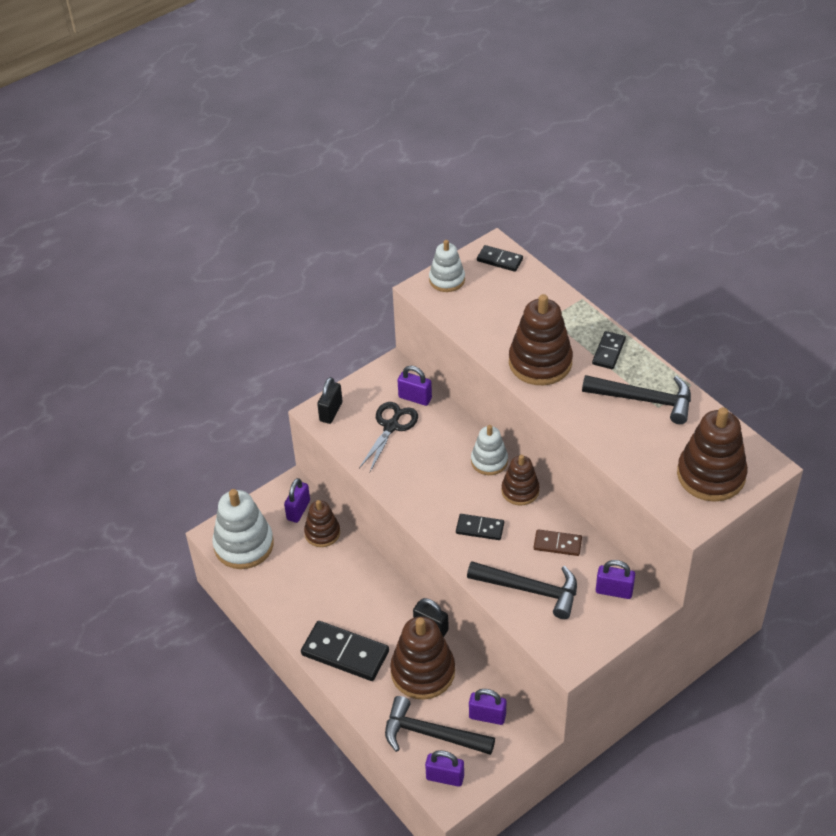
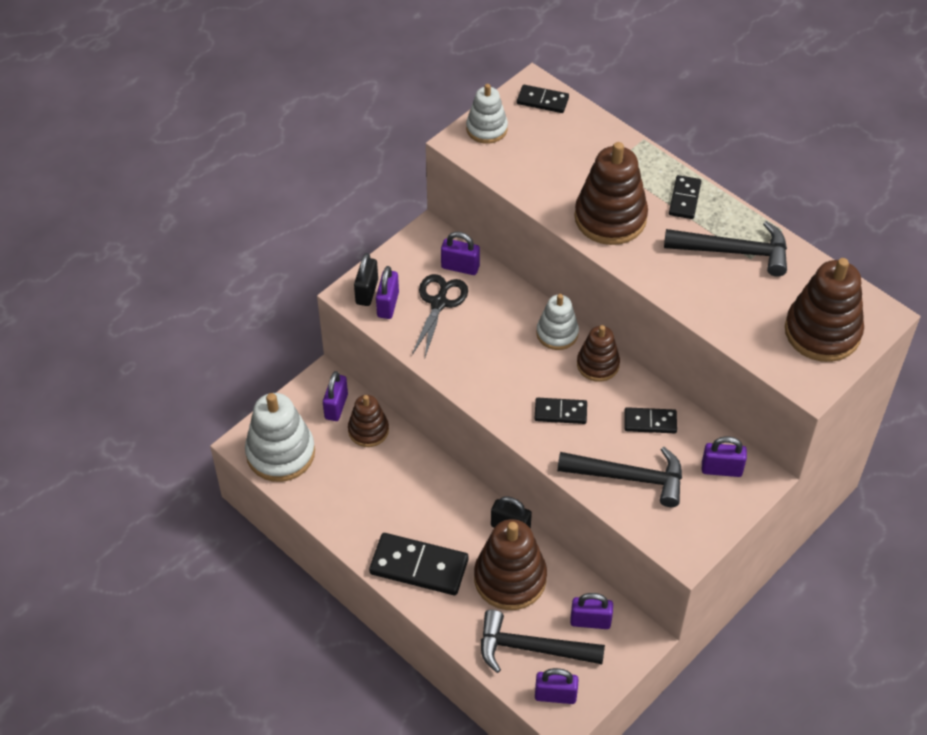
camera: 10 degrees left, 5 degrees up
brown domino [534,529,582,556] -> black domino [624,407,677,433]
none -> purple padlock [376,266,399,319]

